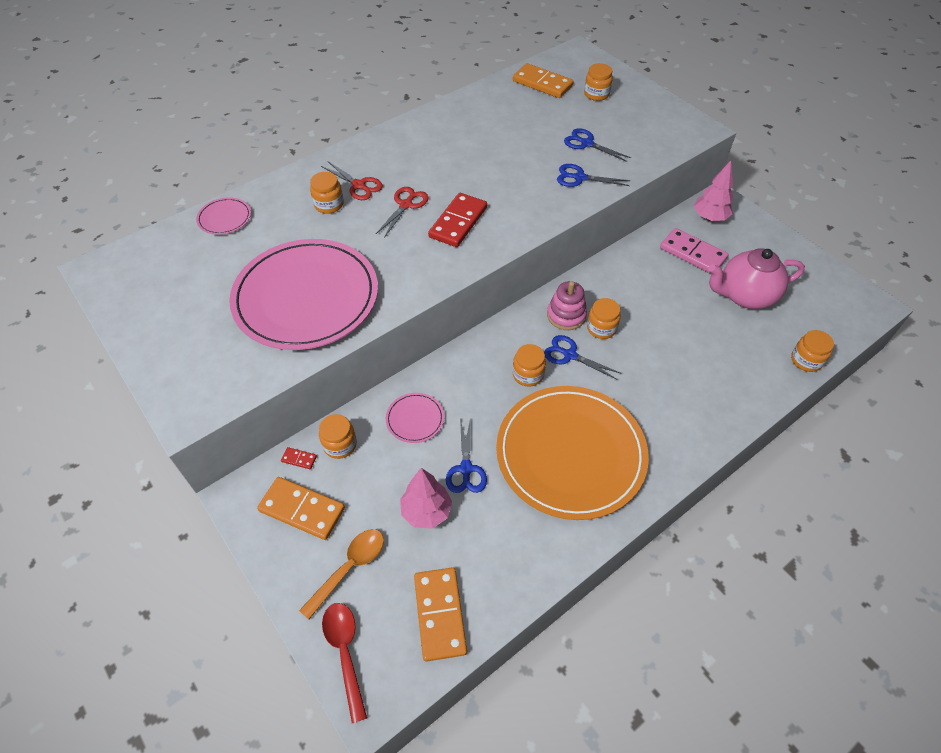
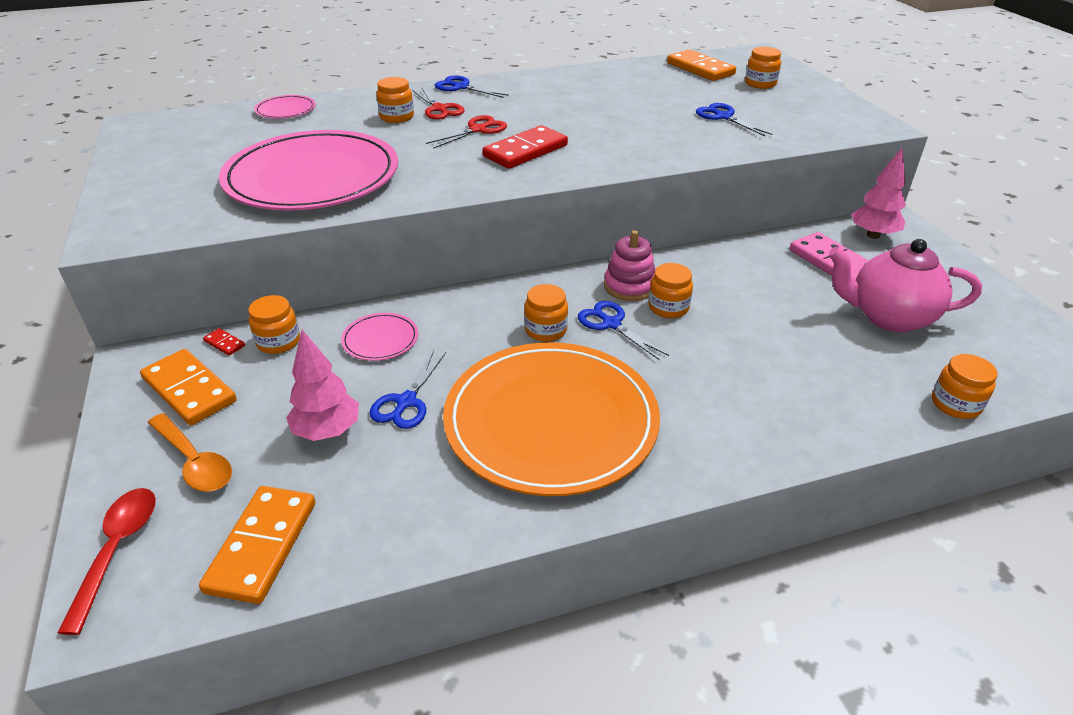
camera: 20 degrees right, 15 degrees down
orange spoon [299,529,384,620] -> orange spoon turned 75 degrees clockwise [148,413,232,492]
blue scissors [557,164,630,187] -> blue scissors moved to [435,75,509,98]

